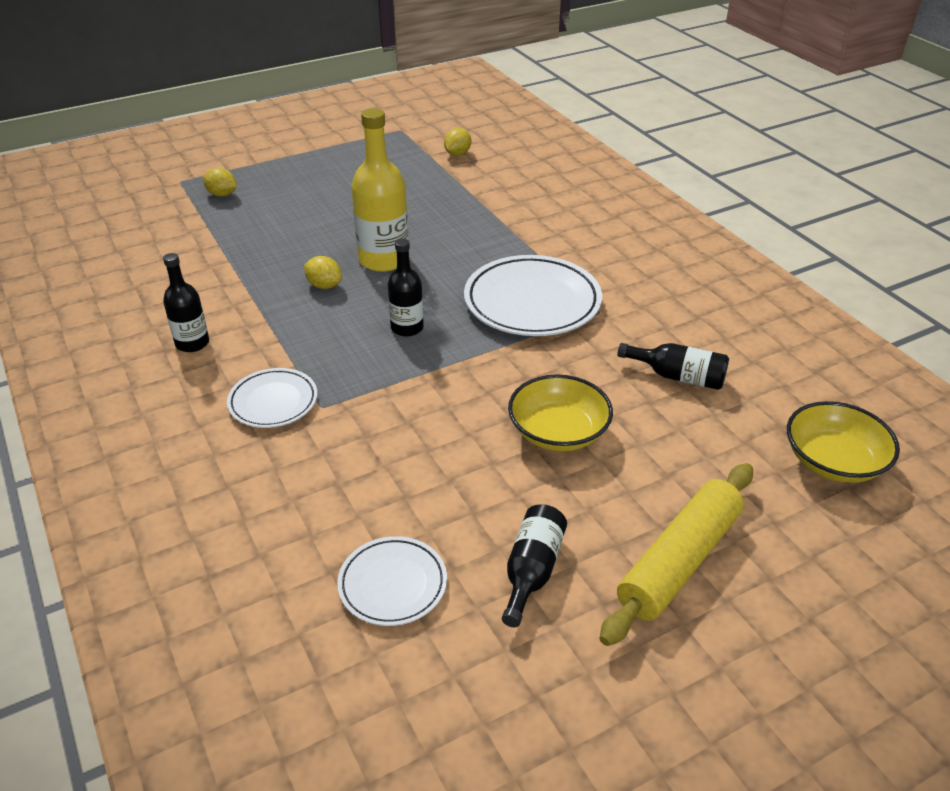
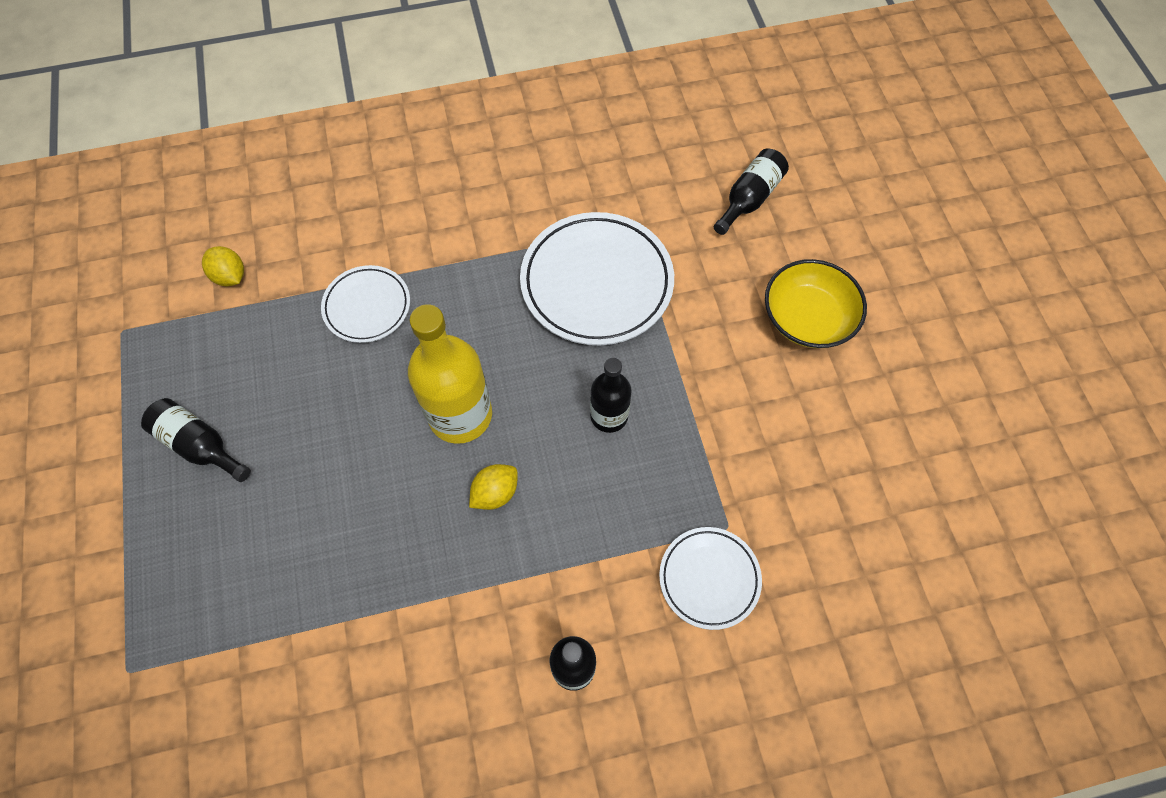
camera: 75 degrees left, 25 degrees up
yellow lemon [203,168,237,197] -> none
white plate [337,536,447,626] -> white plate moved to [321,265,410,343]
black bottle [502,504,567,627] -> black bottle moved to [141,398,251,482]
yellow rolling pin [599,463,753,646] -> none
yellow bowl [787,401,900,483] -> none

